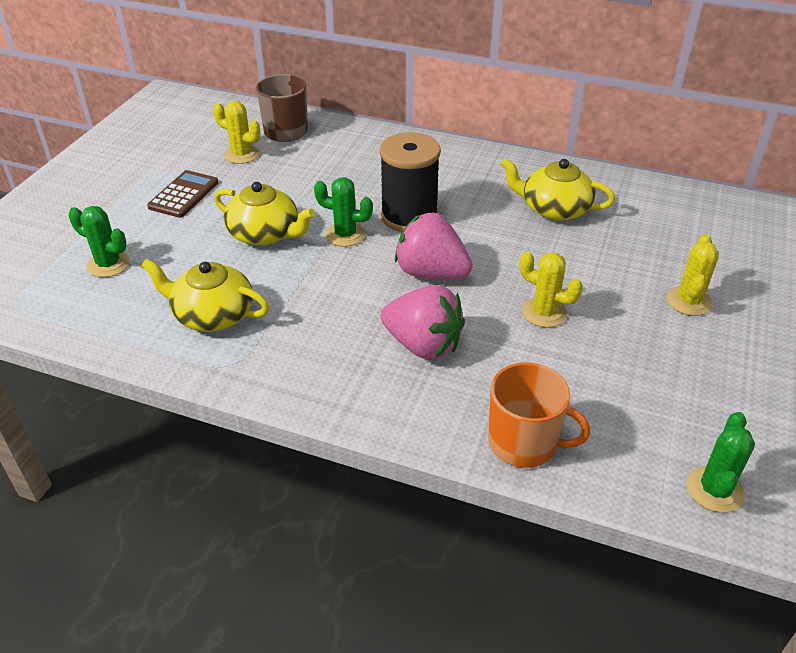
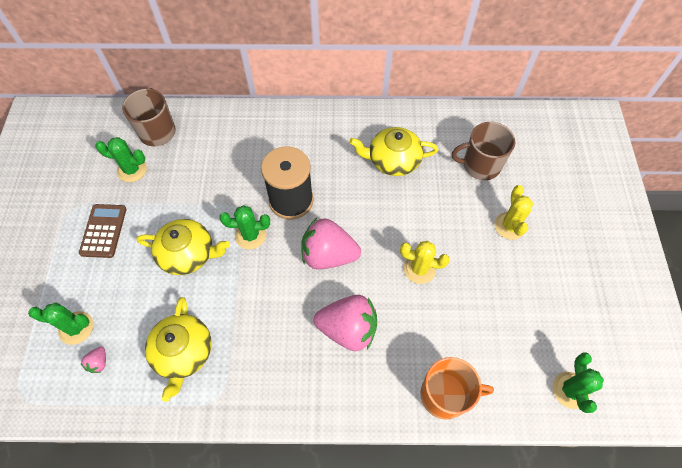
camera: 20 degrees left, 20 degrees up
yellow teapot [141,259,269,332] -> yellow teapot turned 90 degrees counterclockwise [145,297,212,402]
yellow cactus [213,101,261,164] -> green cactus [95,137,147,182]
none -> pink strawberry [80,347,106,373]
none -> brown mug [452,122,515,180]

